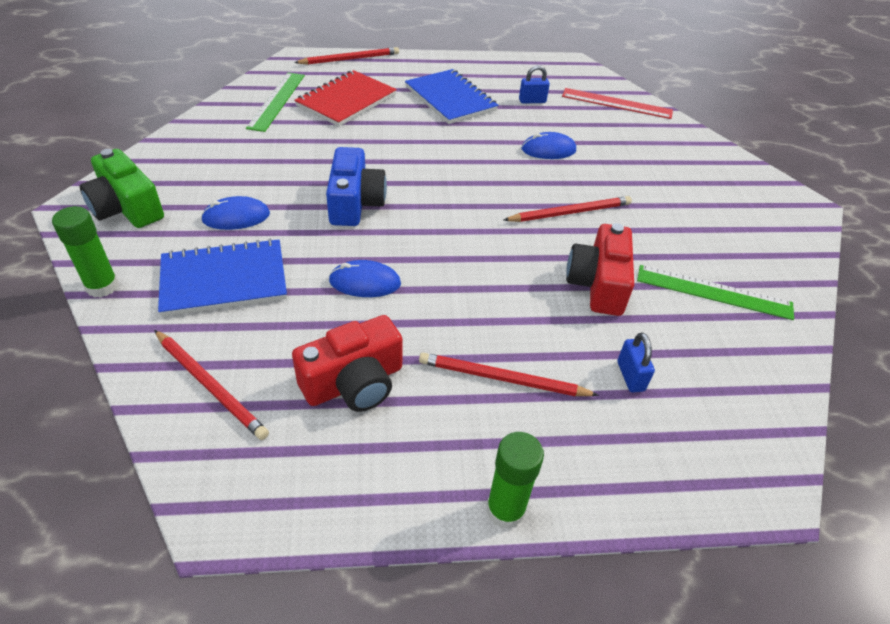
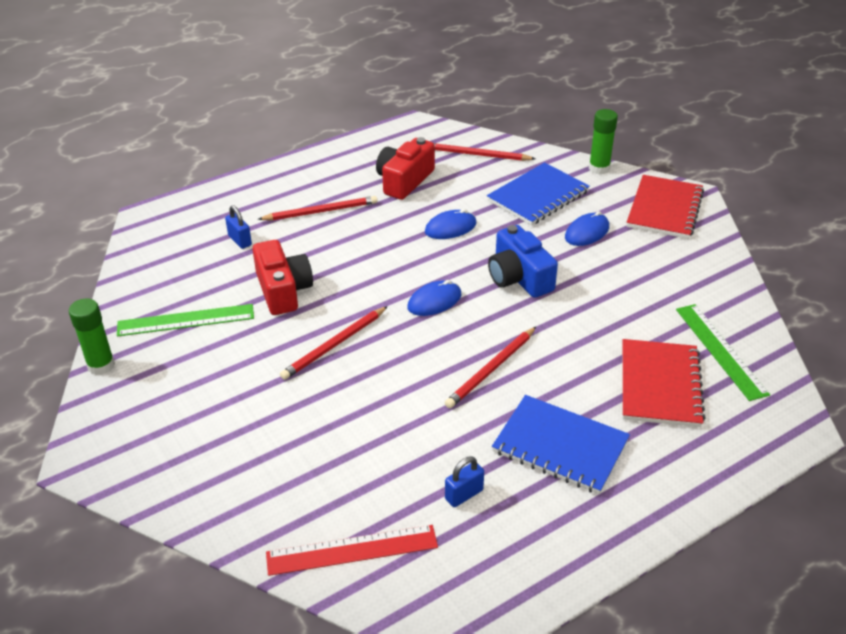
camera: 155 degrees right, 5 degrees down
green camera [79,149,164,228] -> red notebook [627,175,704,239]
red pencil [294,47,399,65] -> red pencil moved to [445,327,536,408]
green glue stick [486,432,544,529] -> green glue stick moved to [69,298,115,375]
blue mouse [522,132,576,159] -> blue mouse moved to [407,280,461,316]

